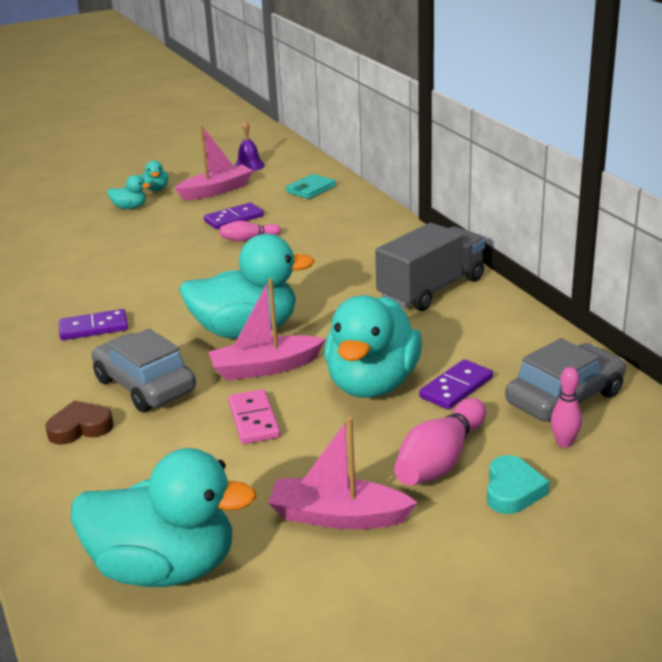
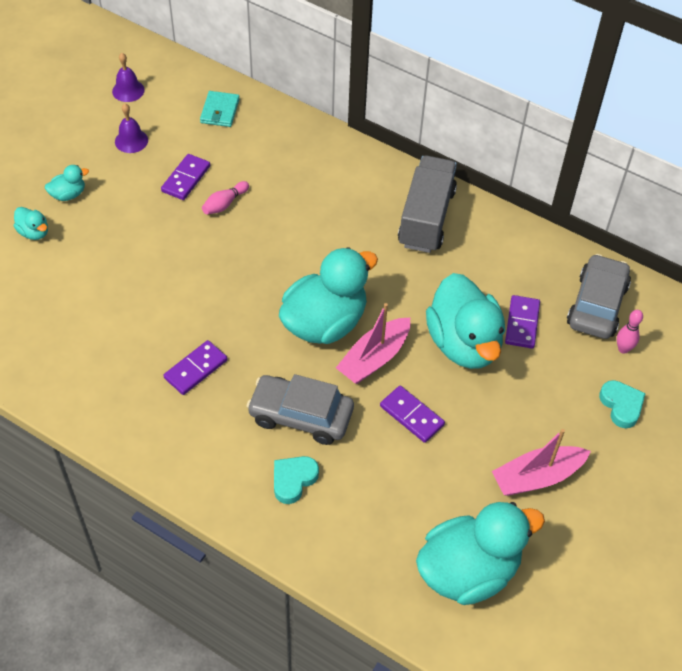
camera: 35 degrees left, 25 degrees up
brown heart [45,400,114,445] -> turquoise heart [274,456,319,504]
turquoise duck [140,160,169,191] -> turquoise duck moved to [14,207,48,240]
pink boat [175,126,253,200] -> purple bell [115,104,148,153]
pink domino [228,389,280,444] -> purple domino [380,386,445,443]
pink bowling pin [394,398,486,486] -> none

